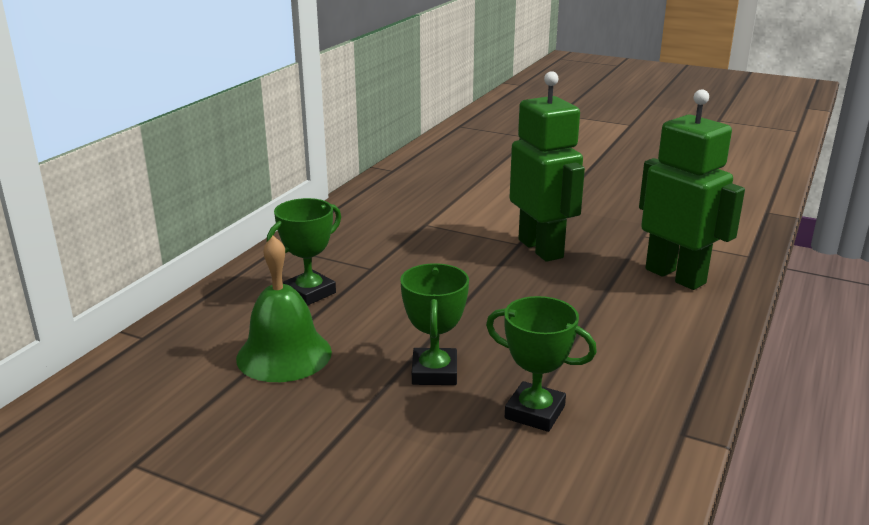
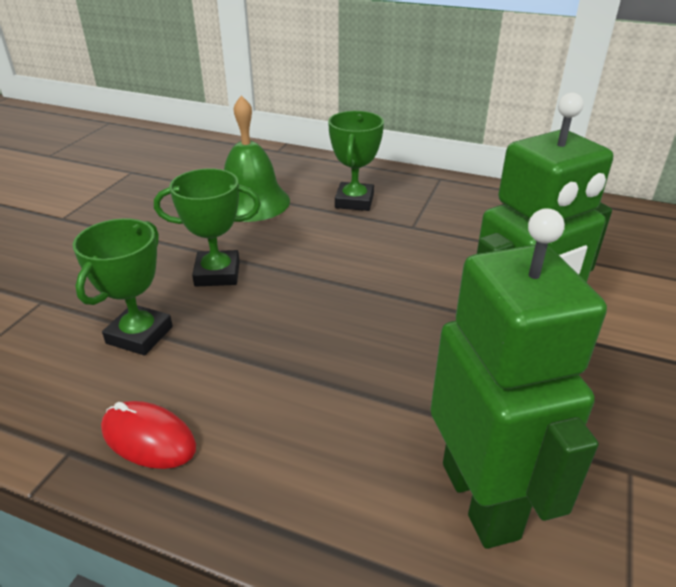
camera: 85 degrees right, 10 degrees up
green trophy [267,198,341,306] -> green trophy turned 60 degrees clockwise [328,111,384,211]
green robot [639,89,745,290] -> green robot turned 60 degrees counterclockwise [430,208,607,549]
none -> red mouse [101,401,196,469]

